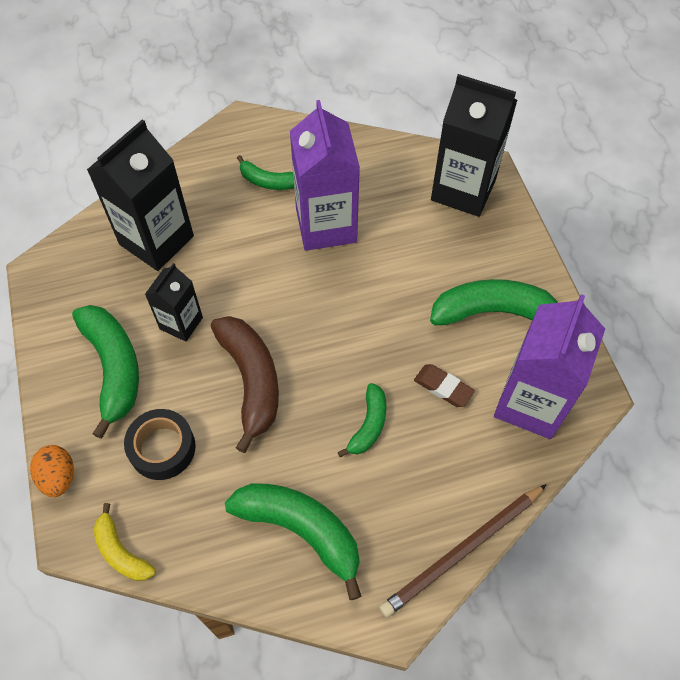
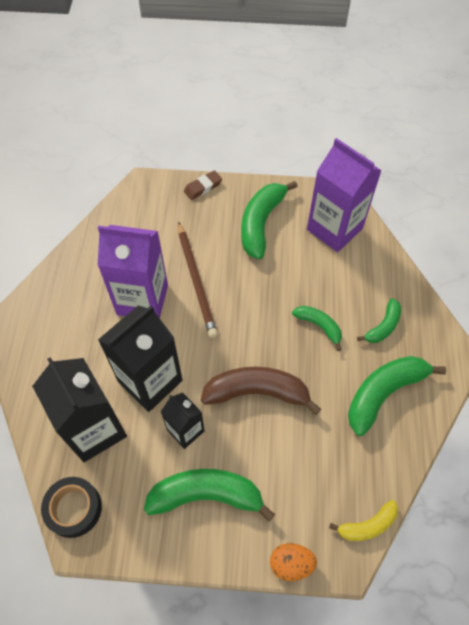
camera: 70 degrees left, 0 degrees up
black tape [124,409,196,480] -> black tape moved to [41,477,102,538]
green banana [237,155,294,190] -> green banana moved to [357,298,401,343]
brown pencil [379,484,547,618] -> brown pencil moved to [178,222,218,338]
brown eraser [414,364,475,407] -> brown eraser moved to [184,170,222,200]
black carton [431,74,517,217] -> black carton moved to [98,305,183,412]

